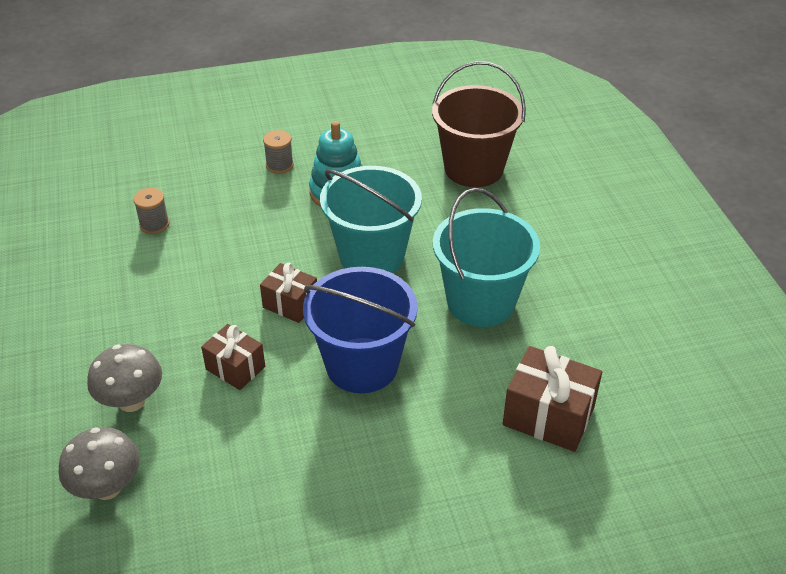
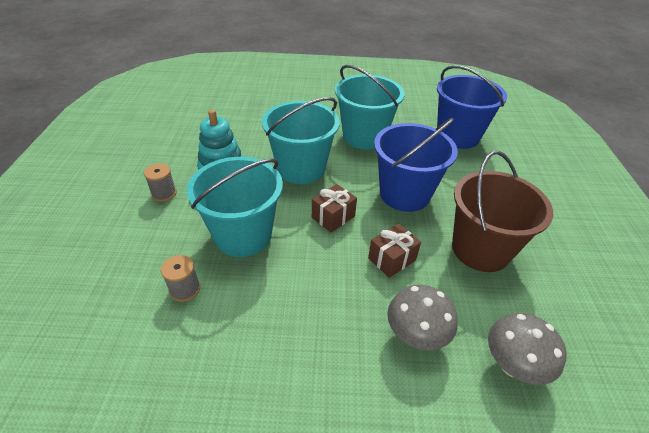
camera: 75 degrees left, 0 degrees up
brown bucket [432,61,526,187] -> brown bucket moved to [452,151,553,272]
brown gift [503,346,602,452] -> blue bucket [437,65,507,149]
none -> turquoise bucket [187,157,283,257]

